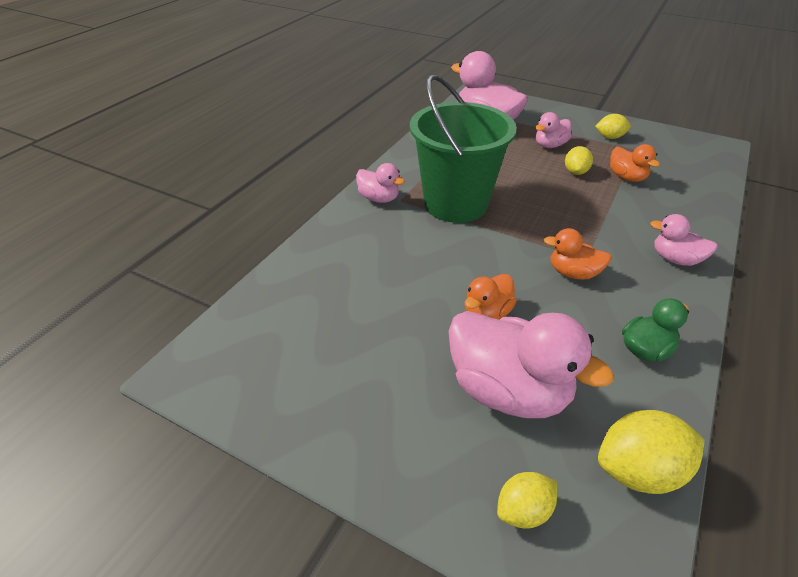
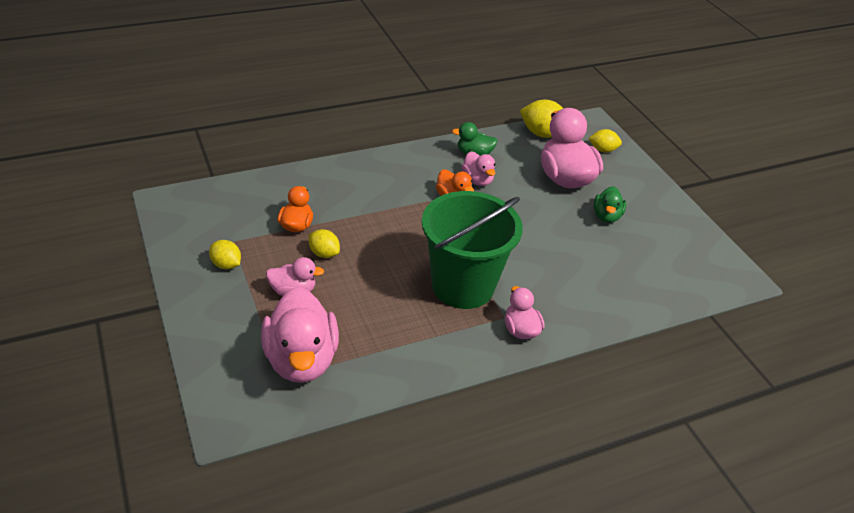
camera: 145 degrees left, 0 degrees up
orange duck [465,274,517,320] -> none
yellow lemon [565,146,593,175] -> yellow lemon turned 75 degrees clockwise [309,229,340,258]
pink duck [650,214,718,266] -> pink duck moved to [462,151,495,186]
none -> green duck [594,186,626,223]

